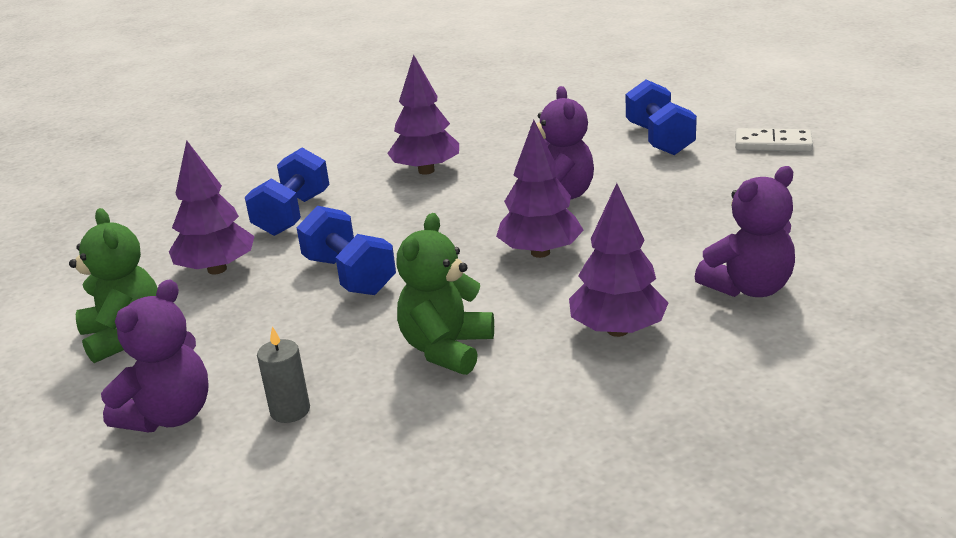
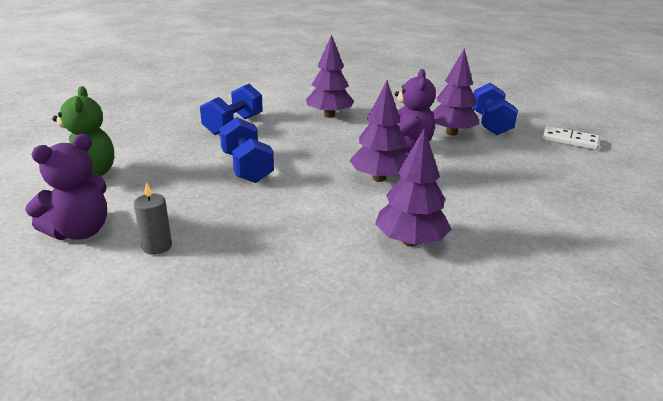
camera: 10 degrees right, 0 degrees up
purple tree [169,140,254,275] -> purple tree moved to [432,48,479,136]
green teddy bear [396,213,494,375] -> none
purple teddy bear [695,166,795,297] -> none

